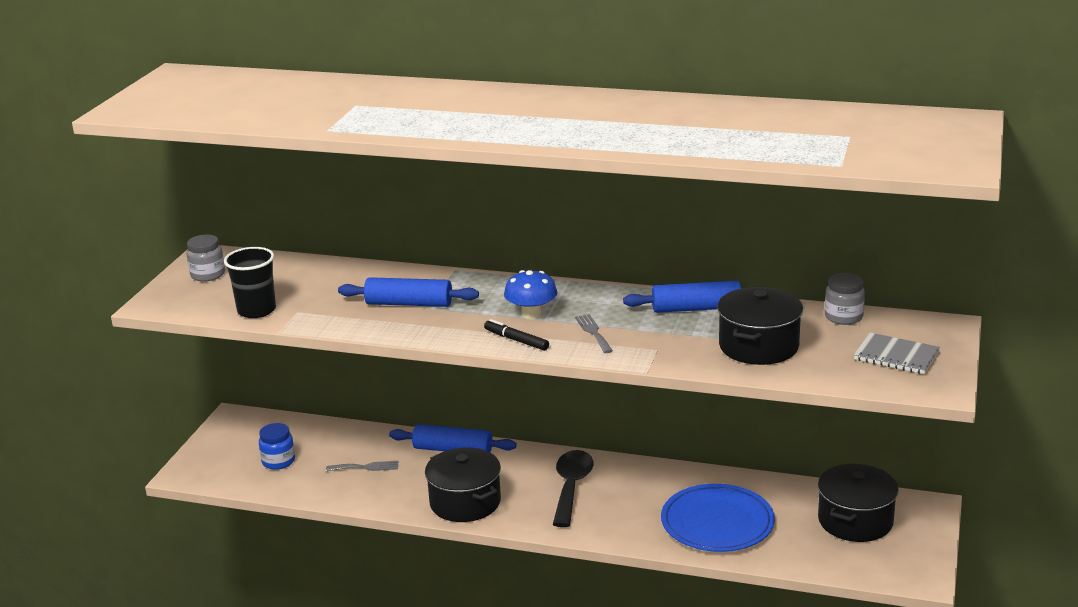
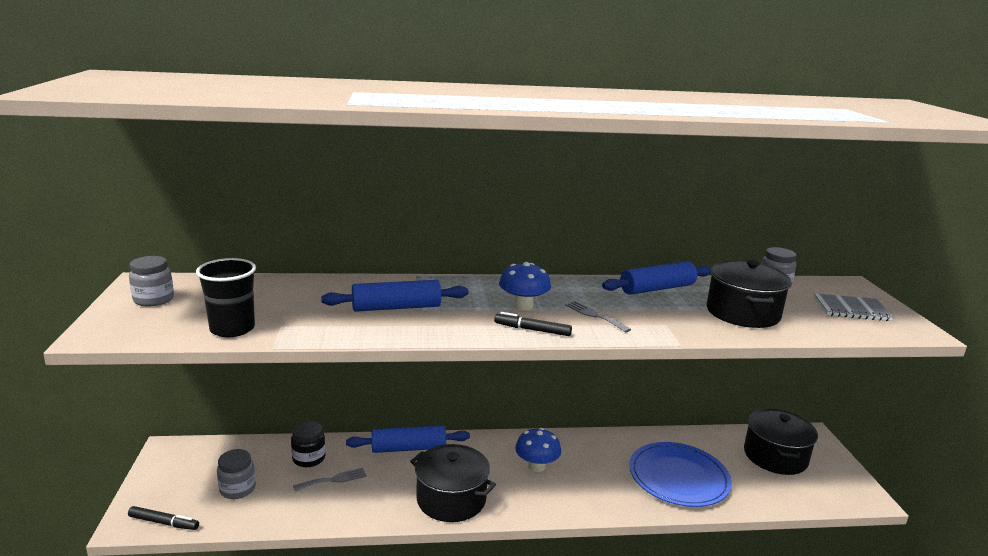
camera: 25 degrees left, 5 degrees down
blue jar [259,423,295,470] -> grey jar [217,449,256,499]
black spoon [553,450,594,527] -> blue mushroom [515,428,561,472]
none -> black marker [128,506,199,530]
none -> black jar [291,421,325,467]

